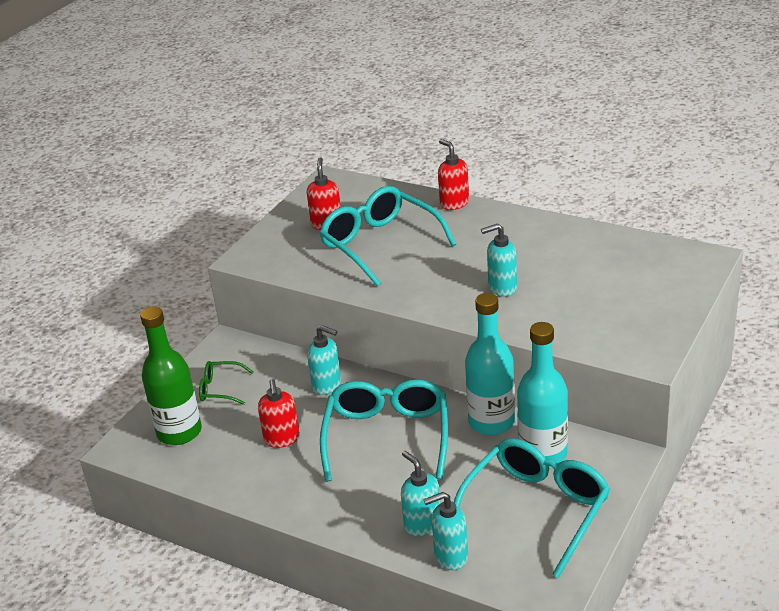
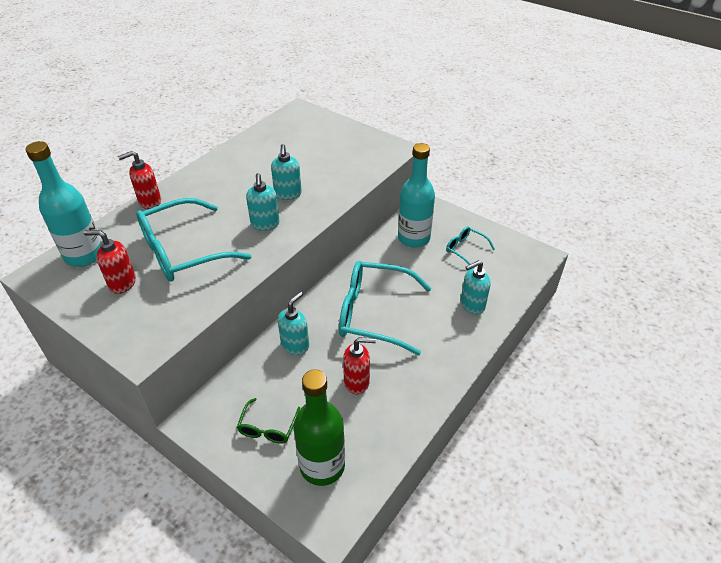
camera: 85 degrees left, 10 degrees up
turquoise soap dispenser [423,492,468,570] -> turquoise soap dispenser moved to [246,173,280,231]
turquoise glasses [454,438,610,578] -> turquoise glasses [446,226,495,265], size x0.48
turquoise bottle [465,293,515,435] -> turquoise bottle moved to [26,141,101,267]

